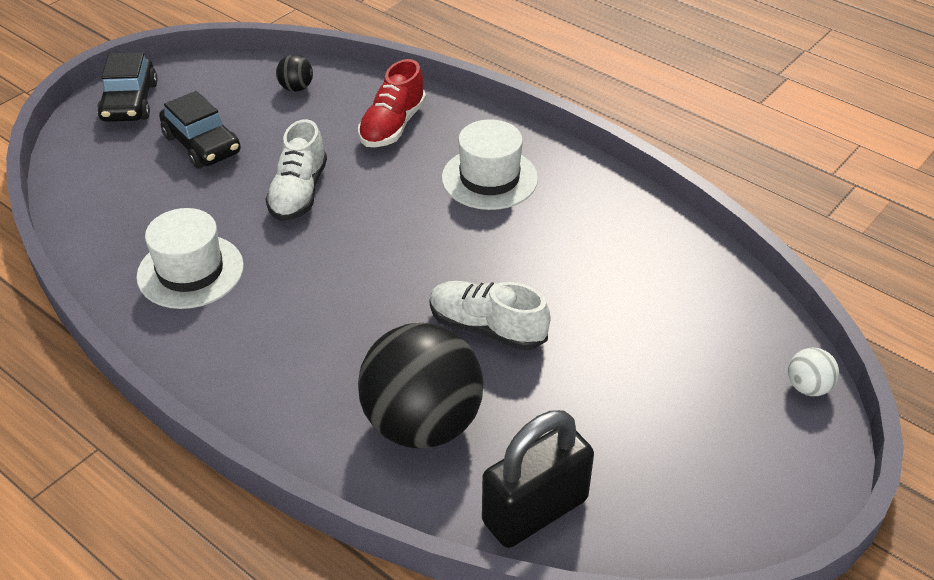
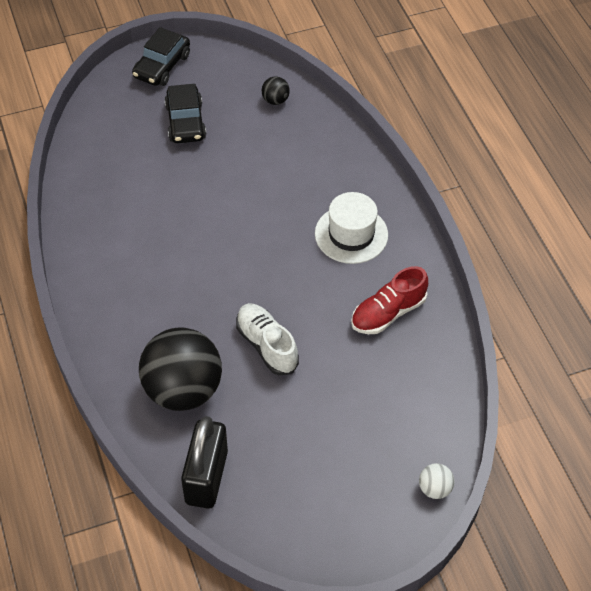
camera: 30 degrees right, 10 degrees up
white hat [136,208,244,309] -> none
white shoe [266,119,327,221] -> none
red shoe [358,59,426,147] -> red shoe moved to [351,266,428,334]
black padlock [482,410,594,548] -> black padlock turned 75 degrees counterclockwise [181,416,228,509]

